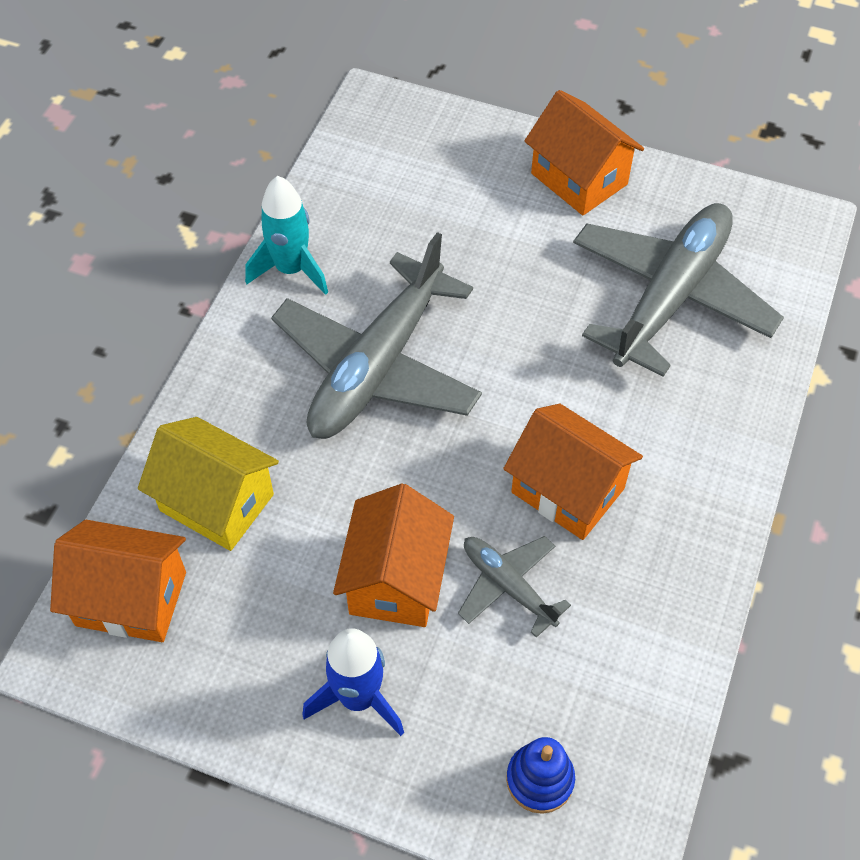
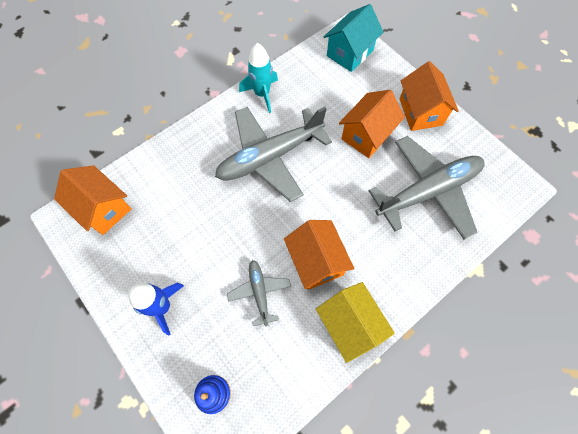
camera: 30 degrees right, 10 degrees up
yellow house [138,417,279,551] -> yellow house moved to [316,282,395,363]
orange house [333,484,454,627] -> orange house moved to [339,90,405,158]
none -> turquoise house [324,4,384,72]

